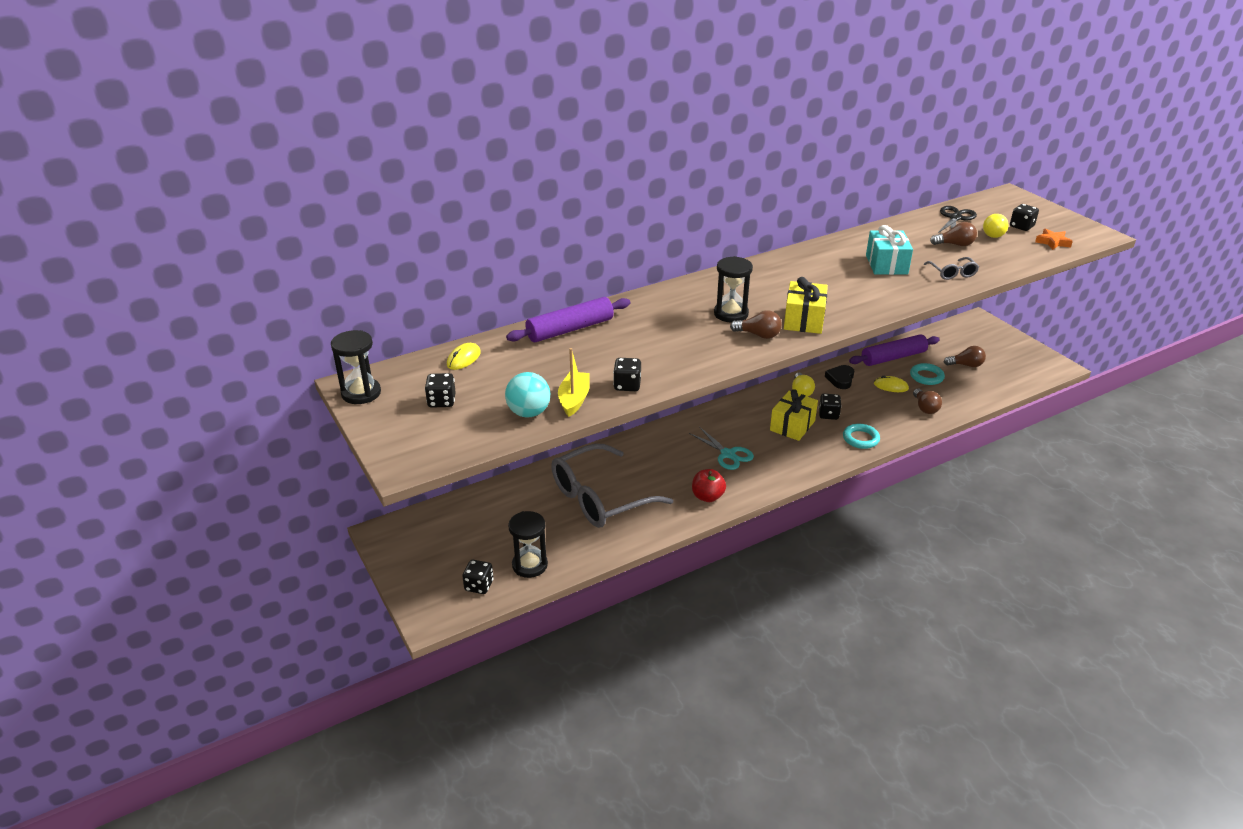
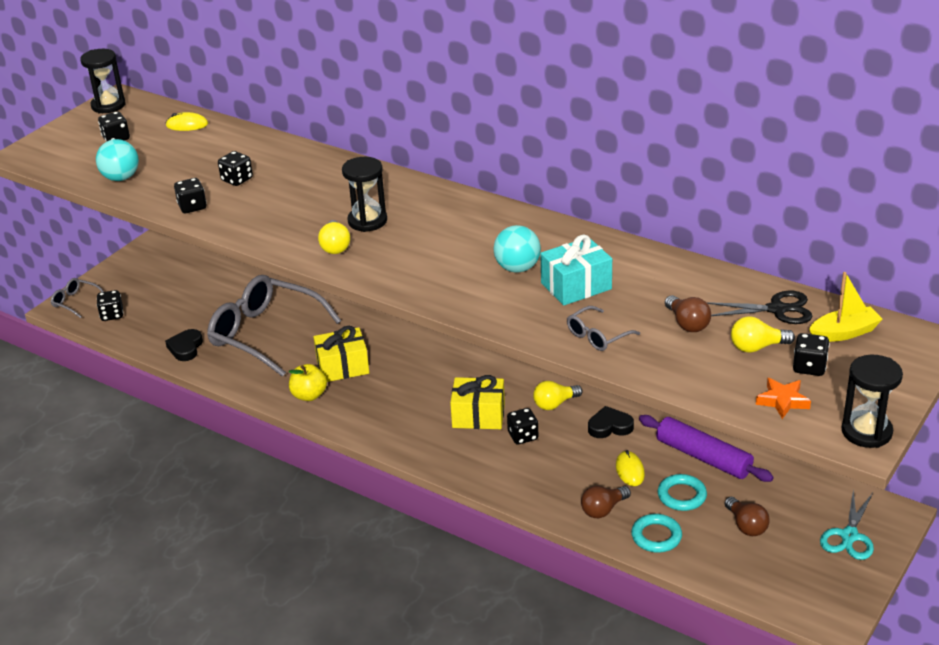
camera: 65 degrees right, 0 degrees up
purple rolling pin [506,297,630,342] -> none
black hourglass [508,511,548,578] -> black hourglass moved to [842,355,903,448]
yellow boat [558,348,590,417] -> yellow boat moved to [809,272,883,342]
turquoise scissors [689,427,754,470] -> turquoise scissors moved to [820,490,874,560]
red apple [692,469,726,502] -> yellow apple [289,364,327,401]
brown light bulb [730,310,782,339] -> yellow light bulb [318,220,350,254]
yellow gift [784,277,828,334] -> yellow gift moved to [314,326,369,382]
turquoise ring [843,424,880,449] -> turquoise ring moved to [631,514,682,553]
none -> grey glasses [51,278,104,318]
none -> black heart [165,329,203,361]
none -> black dice [218,151,253,186]
none -> turquoise ball [493,225,541,273]

